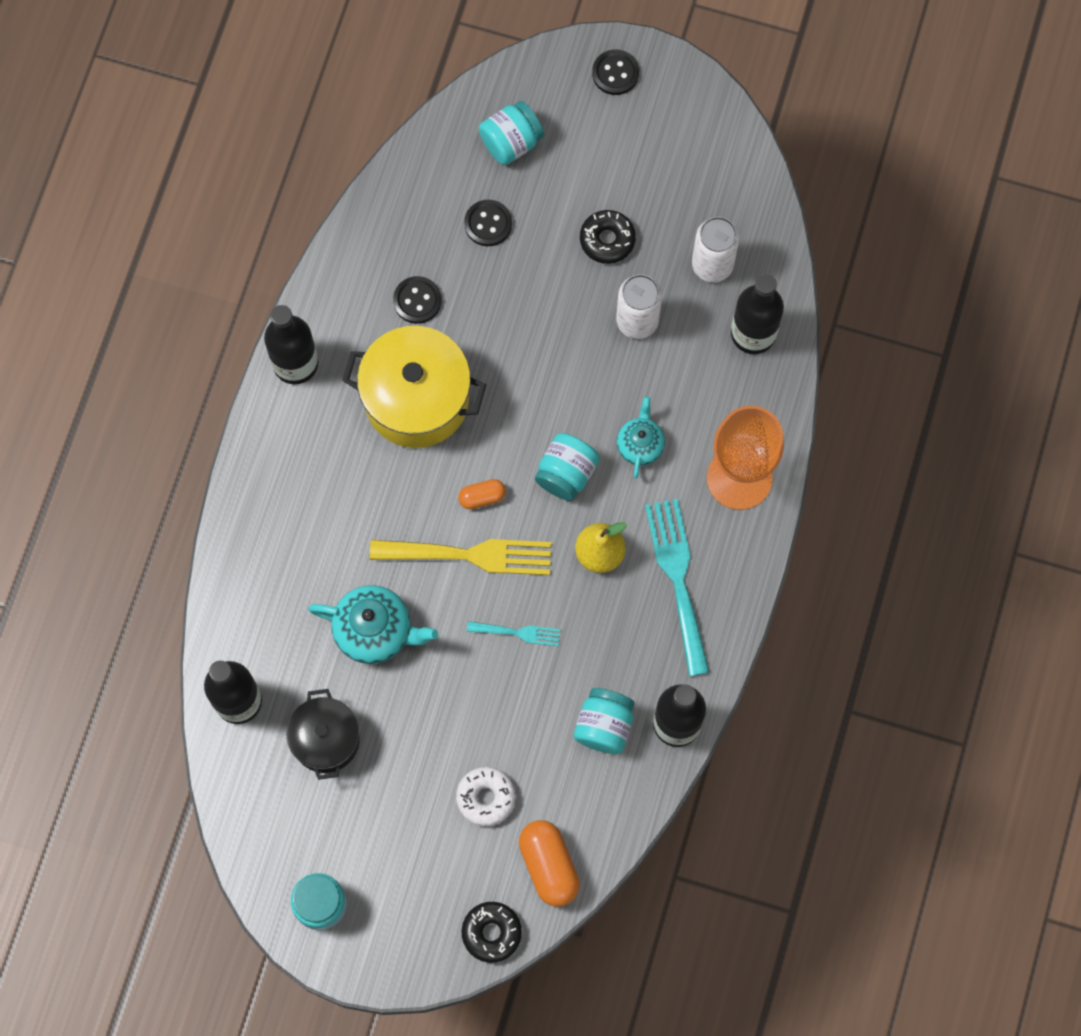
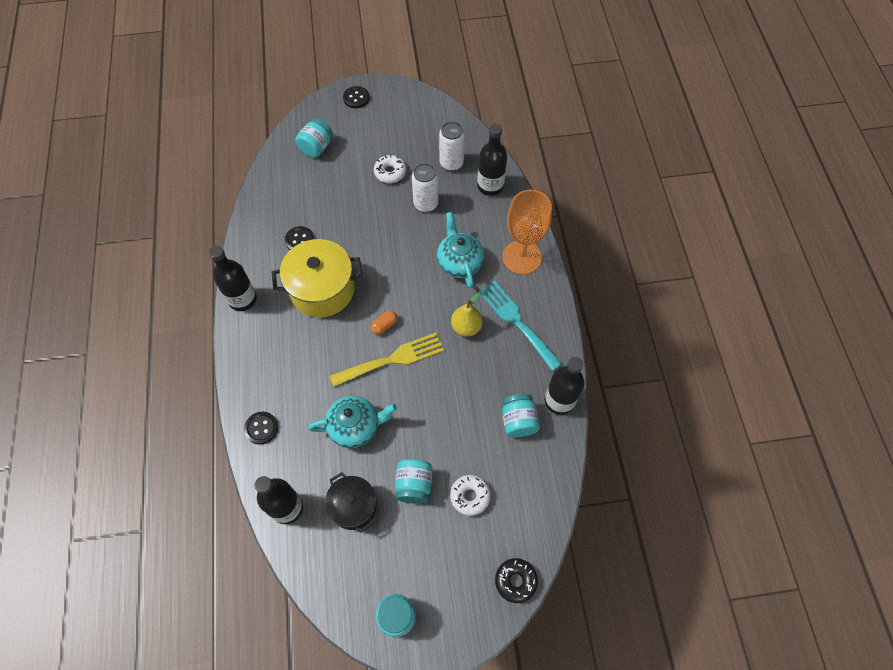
camera: 25 degrees left, 10 degrees down
black button [464,200,512,246] -> black button moved to [244,412,278,445]
turquoise fork [467,621,560,646] -> none
orange capsule [519,820,580,907] -> none
turquoise jar [535,433,600,501] -> turquoise jar moved to [395,459,433,503]
black donut [580,210,636,264] -> white donut [374,155,406,183]
turquoise teapot [617,396,665,478] -> turquoise teapot [437,212,484,288], size x1.60

